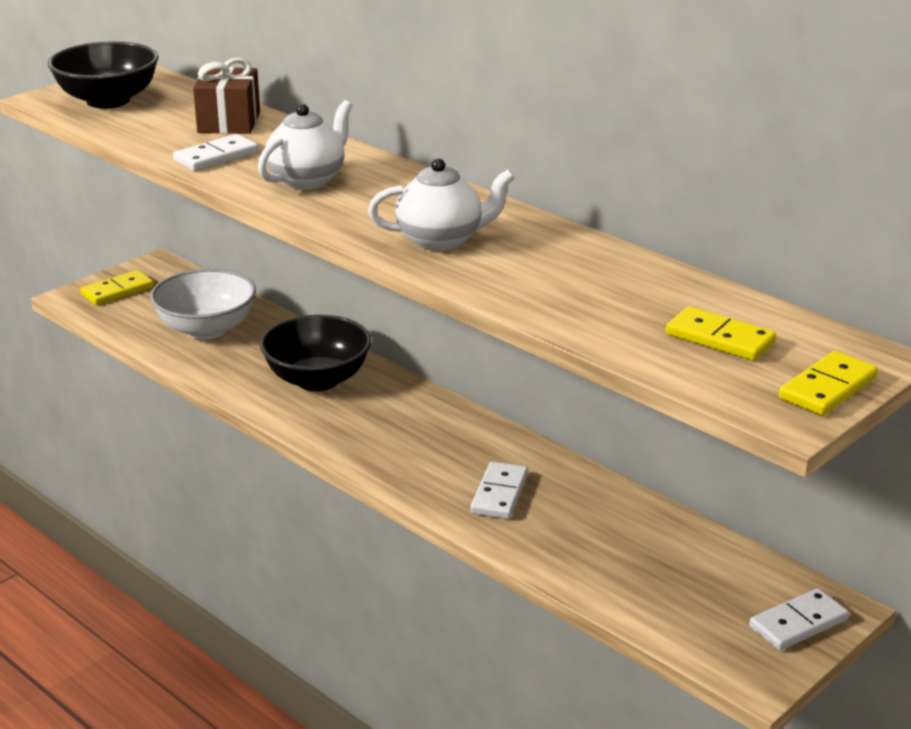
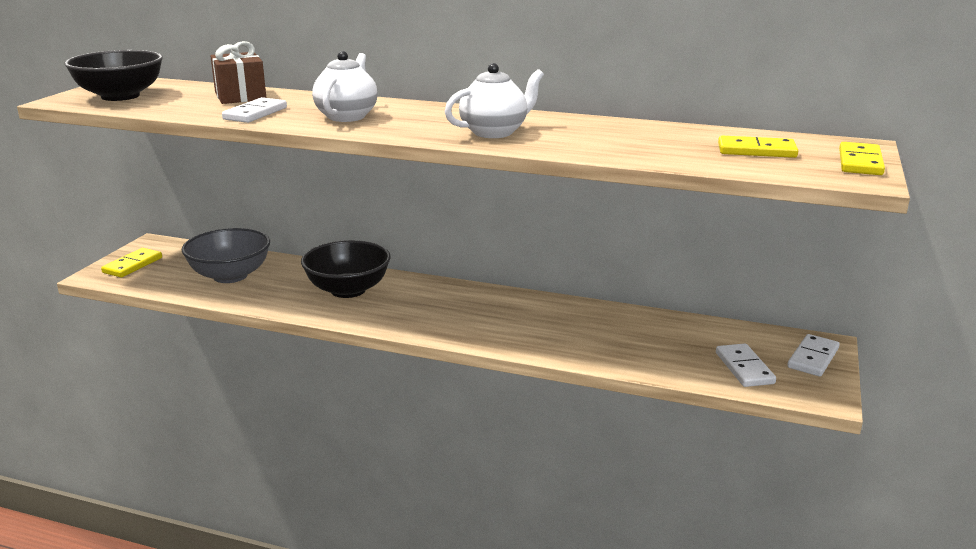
camera: 25 degrees left, 5 degrees down
white bowl [150,269,256,340] -> grey bowl [182,228,270,283]
white domino [470,462,528,519] -> white domino moved to [716,343,776,387]

